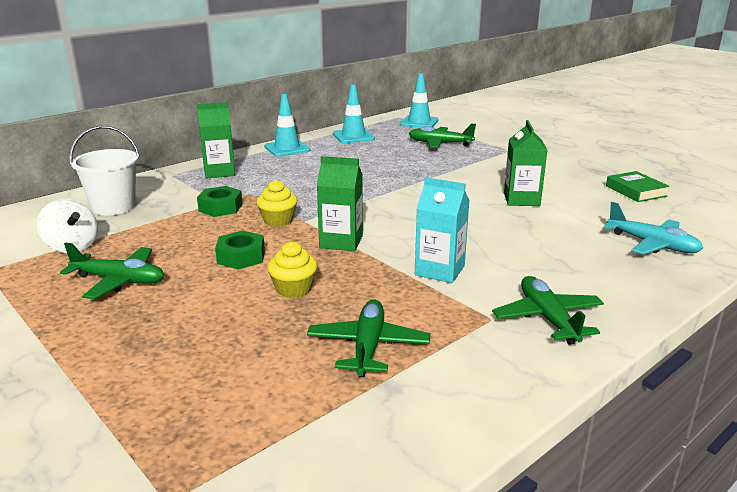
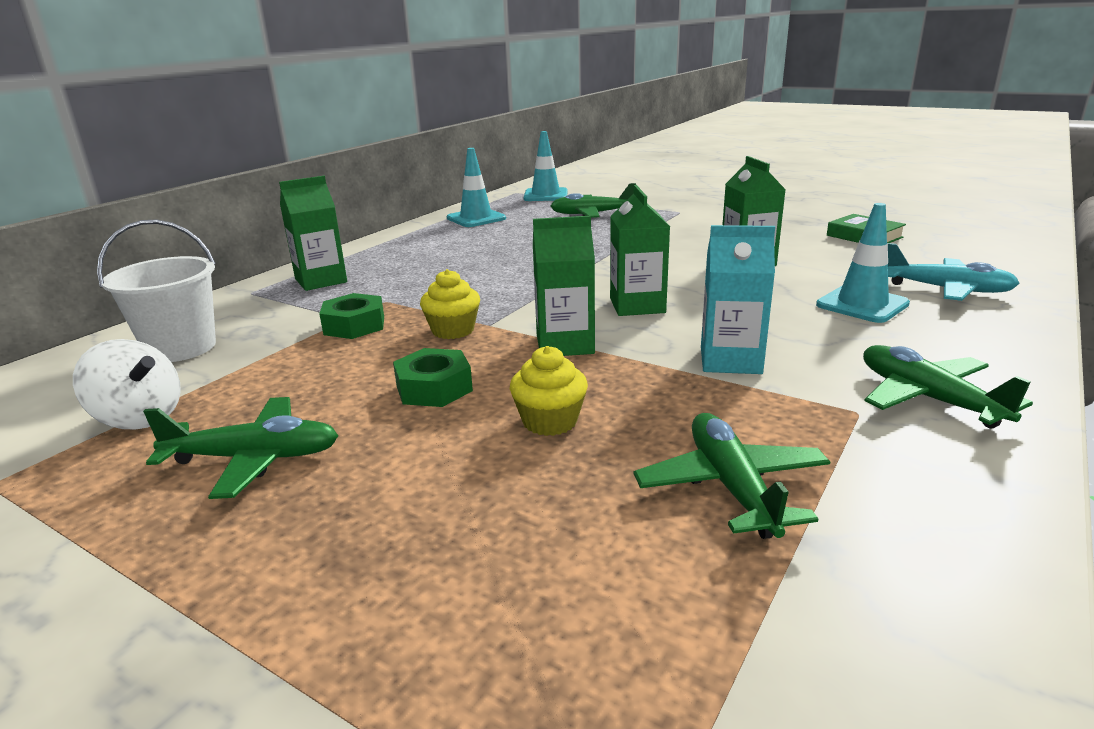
camera: 15 degrees left, 0 degrees up
turquoise traffic cone [264,94,310,157] -> turquoise traffic cone moved to [816,203,910,323]
none -> green carton [610,185,670,316]

